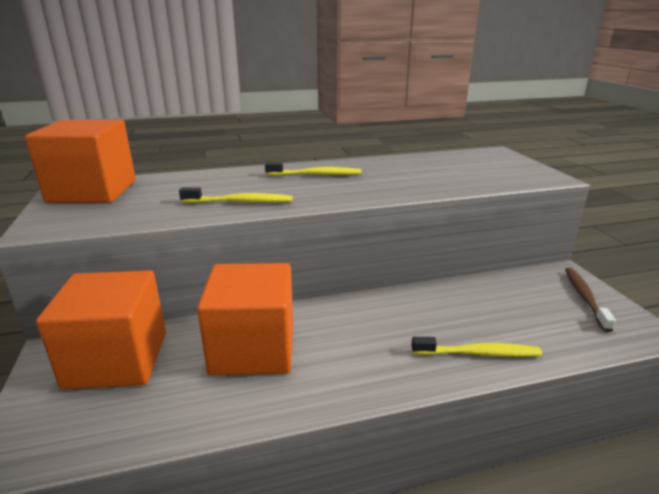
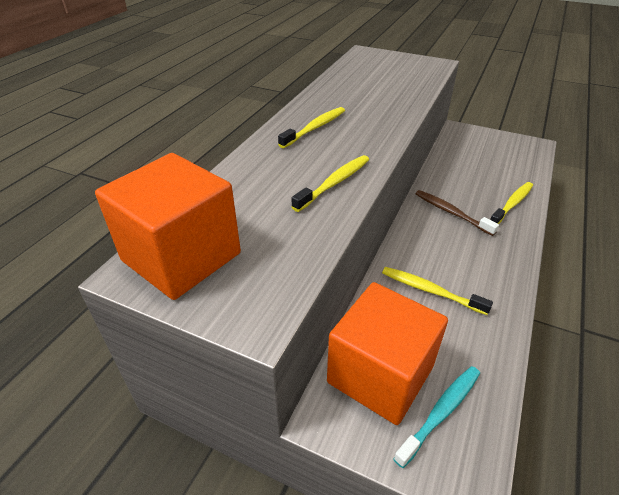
camera: 50 degrees left, 15 degrees up
orange cube [197,263,293,375] -> yellow toothbrush [382,267,493,315]
brown toothbrush [565,268,616,332] -> brown toothbrush moved to [416,190,499,236]
none -> turquoise toothbrush [393,366,480,468]

